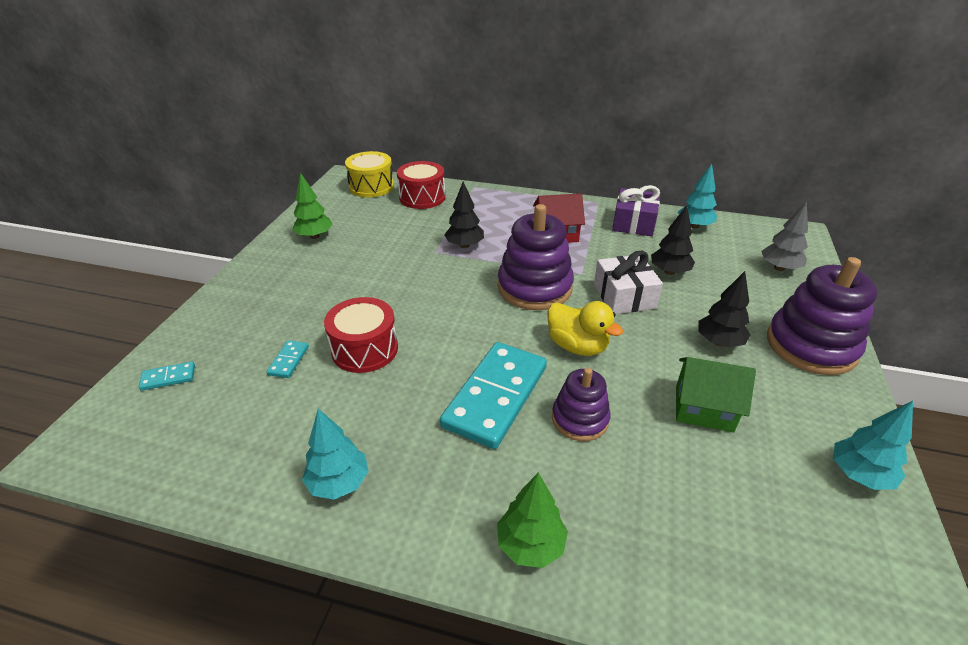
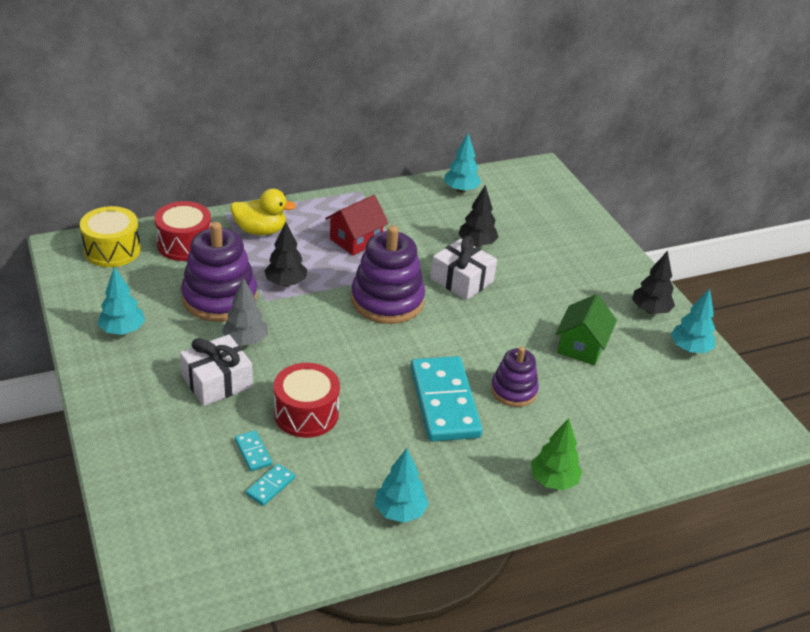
camera: 40 degrees left, 0 degrees up
turquoise domino [139,362,195,391] -> turquoise domino moved to [246,464,295,506]
green tree [292,173,333,239] -> turquoise tree [98,267,145,335]
yellow duck [548,301,623,356] -> yellow duck moved to [230,189,296,235]
purple gift [612,185,660,237] -> none
green house [676,357,756,432] -> green house turned 45 degrees counterclockwise [555,294,617,365]
black tree [698,271,750,348] -> black tree moved to [632,251,675,314]
grey tree [761,202,808,271] -> grey tree moved to [222,278,268,346]
purple stacking toy [767,257,877,375] -> purple stacking toy moved to [181,222,257,322]
none -> white gift [180,334,253,406]

